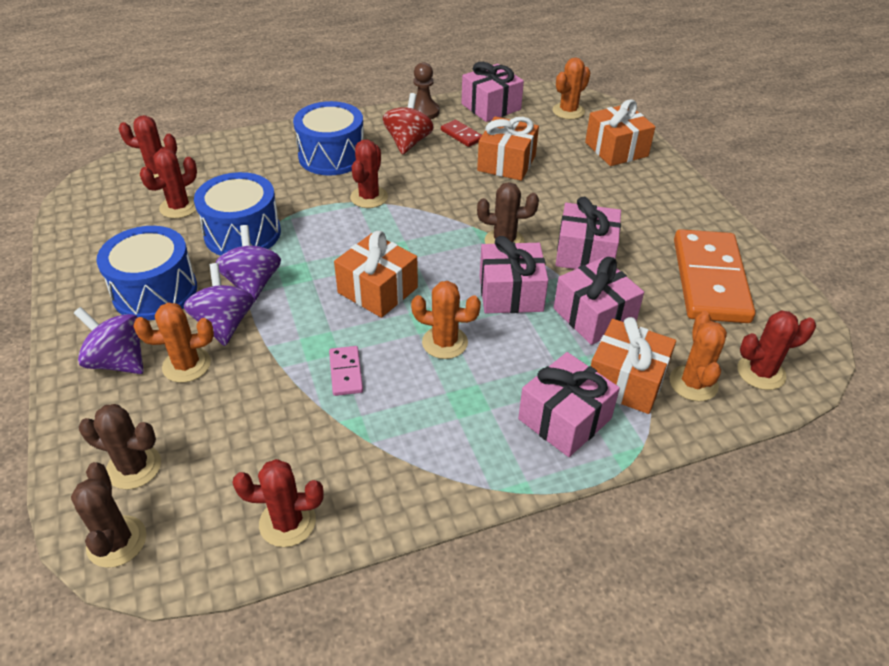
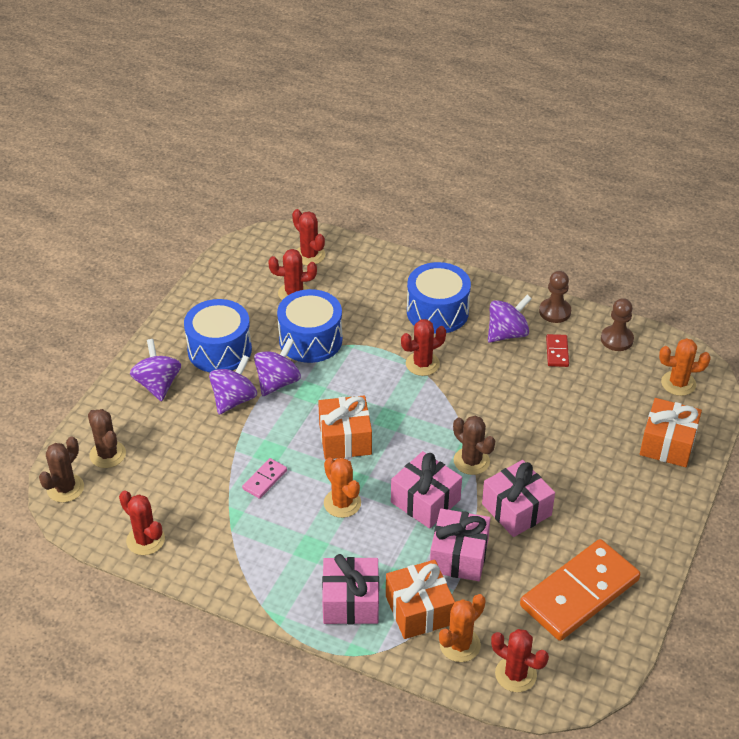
camera: 45 degrees right, 0 degrees up
orange cactus [134,302,214,383] -> none
red spinning top [383,93,434,155] -> purple spinning top [488,295,532,343]
pink gift [461,62,524,122] -> brown pawn [601,298,634,351]
orange gift [477,116,539,181] -> none

